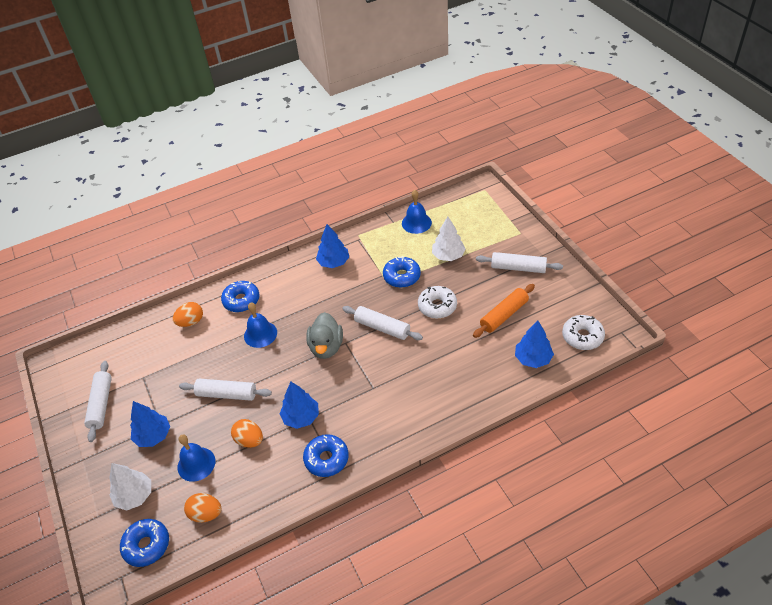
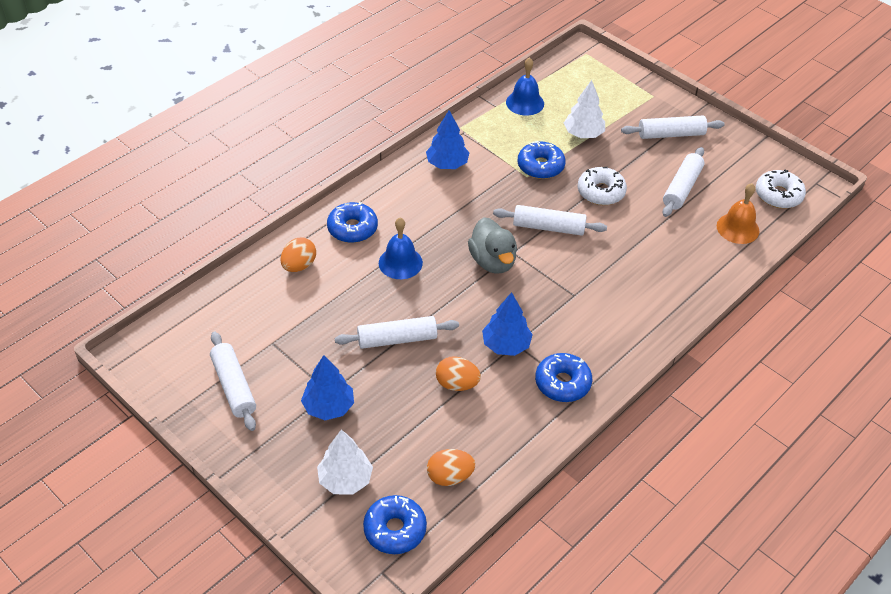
camera: 25 degrees left, 0 degrees up
blue bell [178,435,215,482] -> none
orange rolling pin [473,284,535,338] -> white rolling pin [662,147,704,217]
blue tree [515,320,554,368] -> orange bell [717,183,760,244]

